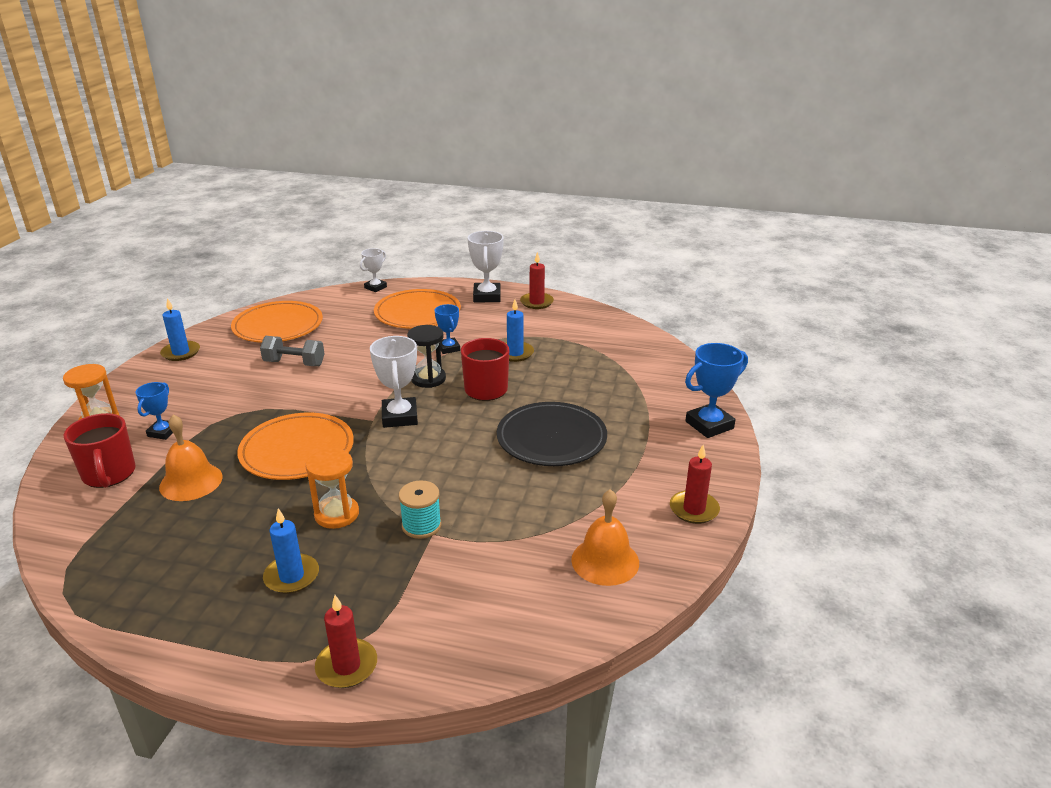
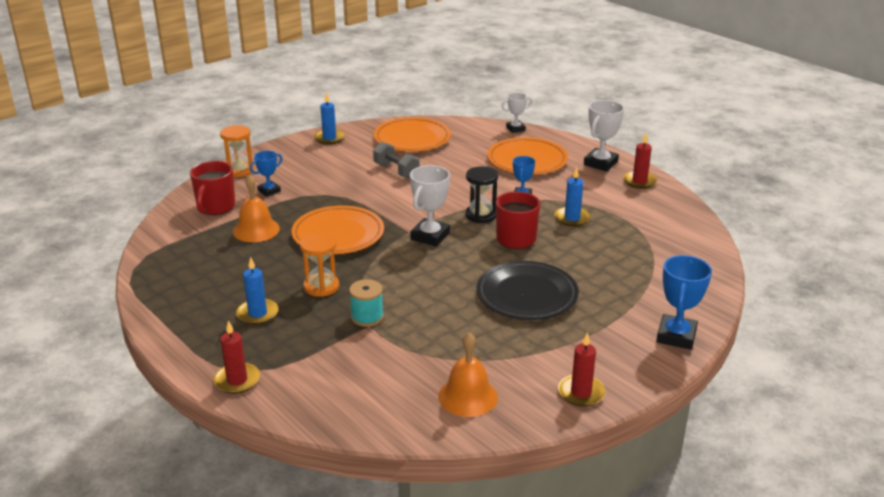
camera: 35 degrees right, 0 degrees up
blue trophy [685,343,748,438] -> blue trophy turned 75 degrees counterclockwise [656,255,712,350]

